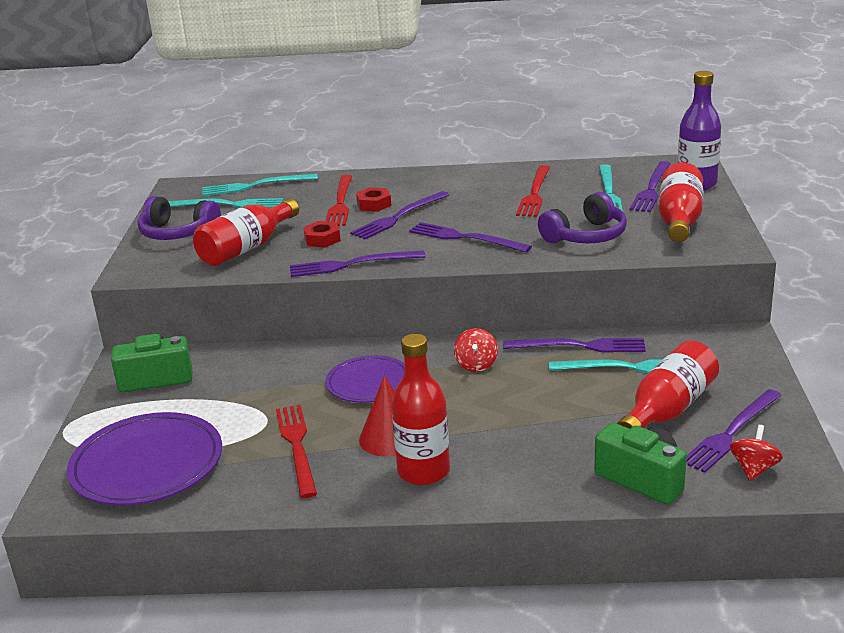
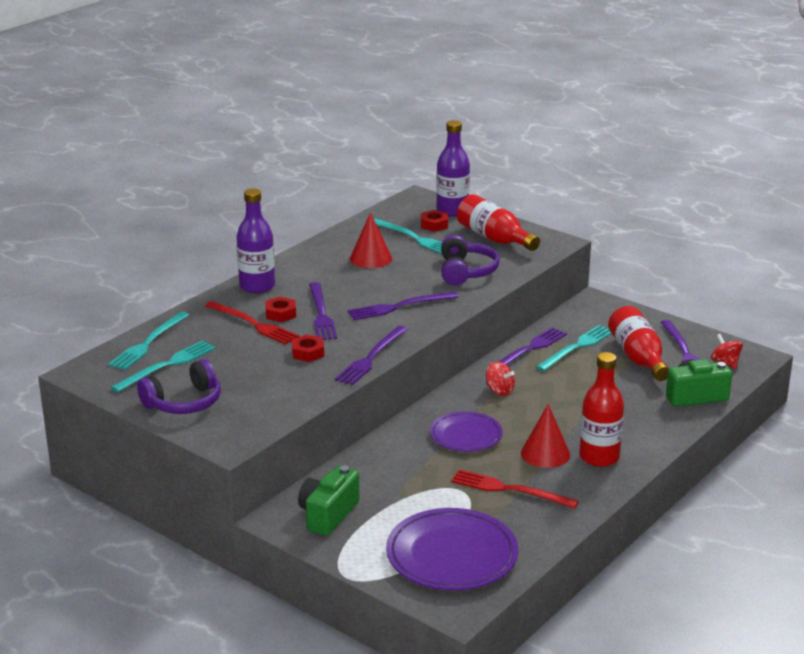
camera: 55 degrees left, 0 degrees up
red bottle [193,198,299,266] -> none
red fork [516,165,550,217] -> red cone [350,213,392,268]
purple fork [630,161,671,212] -> red nut [421,210,448,232]
none -> purple bottle [237,188,275,293]

